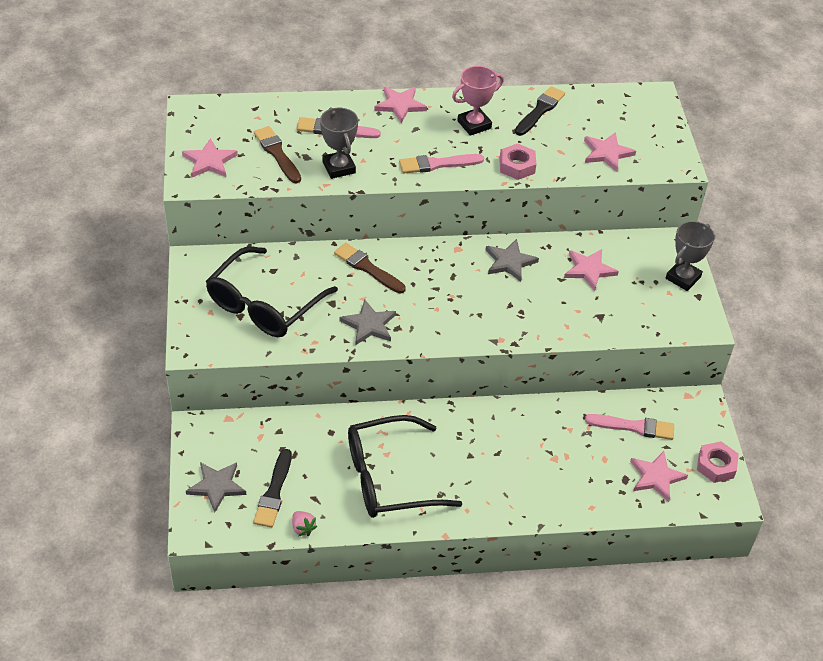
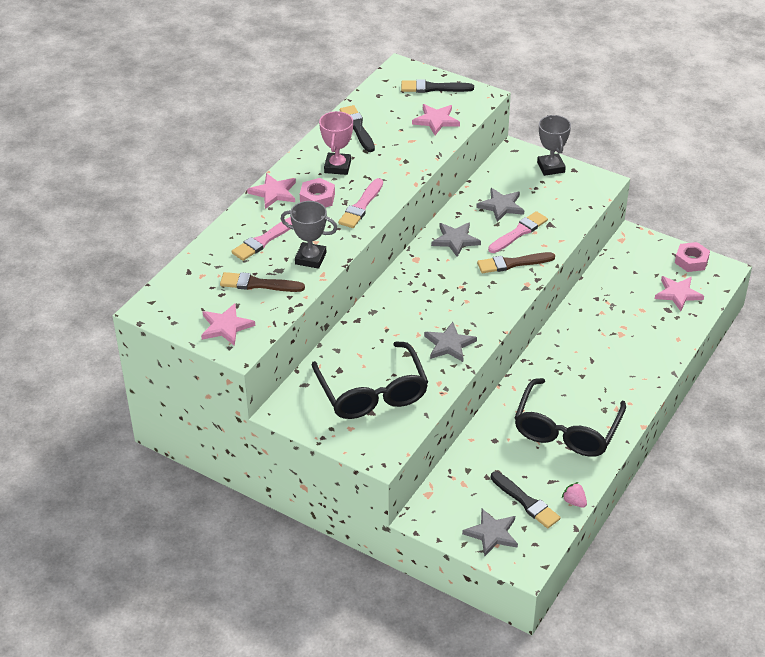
camera: 50 degrees left, 5 degrees down
pink strawberry [292,511,318,537] -> pink strawberry turned 135 degrees counterclockwise [562,482,587,508]
brown brush [334,243,406,294] -> brown brush moved to [477,252,555,273]
pink nut [499,143,536,180] -> pink nut moved to [300,178,335,208]
pink star [564,249,619,291] -> grey star [476,188,524,222]
pink brush [585,414,674,440] -> pink brush moved to [488,211,548,253]
none -> black brush [401,79,474,93]

